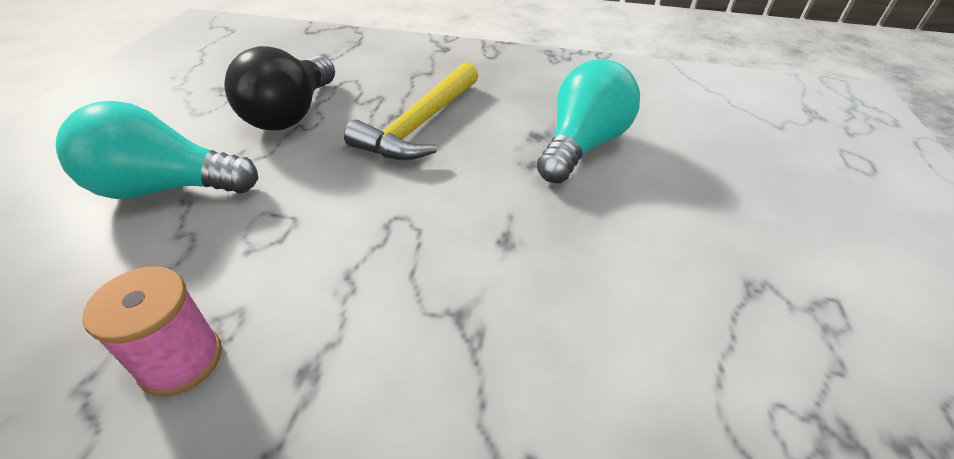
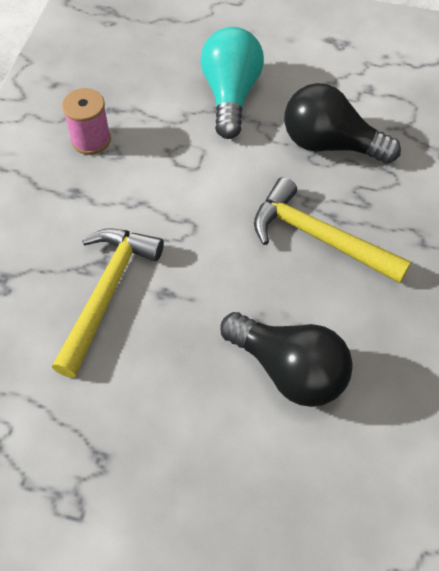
camera: 95 degrees right, 15 degrees up
turquoise light bulb [537,59,640,183] -> black light bulb [220,312,353,407]
none -> yellow hammer [52,228,164,378]

